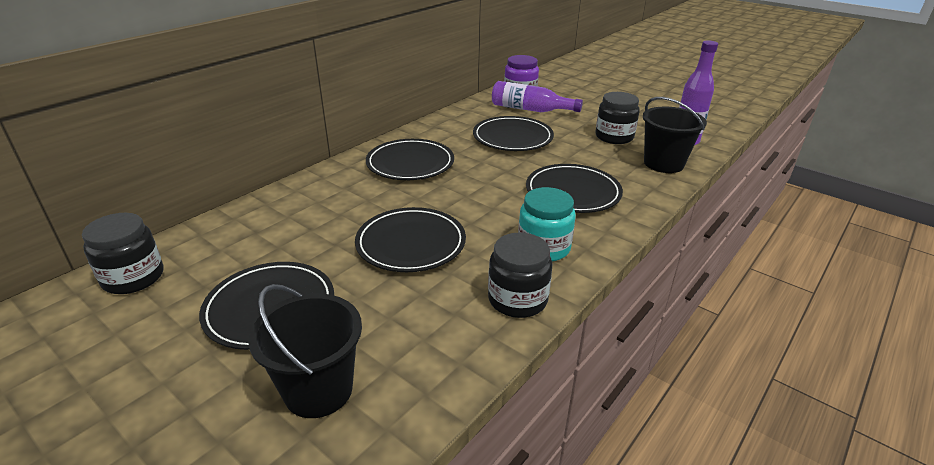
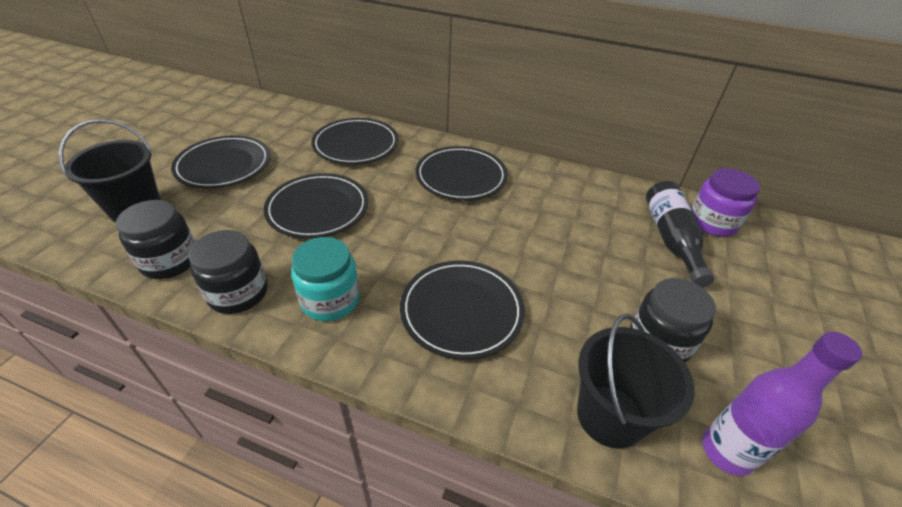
camera: 70 degrees right, 10 degrees up
black jar [82,213,164,294] -> black jar moved to [116,200,195,279]
black plate [473,116,554,151] -> black plate moved to [311,118,398,164]
purple bottle [492,81,583,112] -> black bottle [646,181,714,287]

